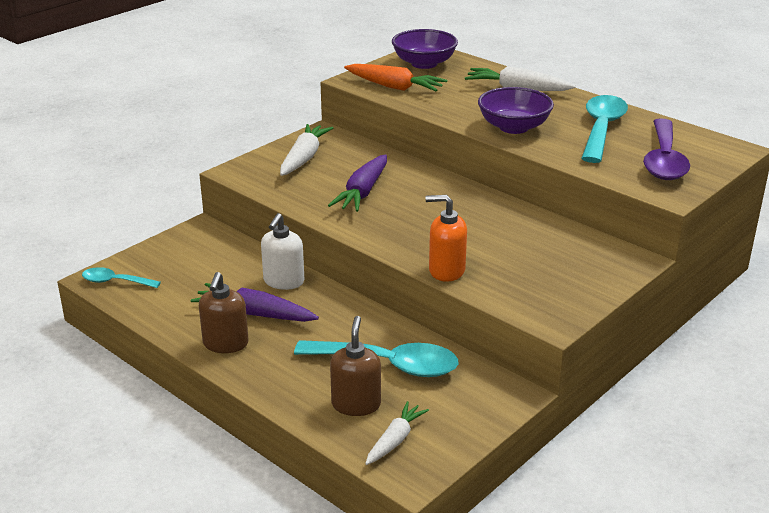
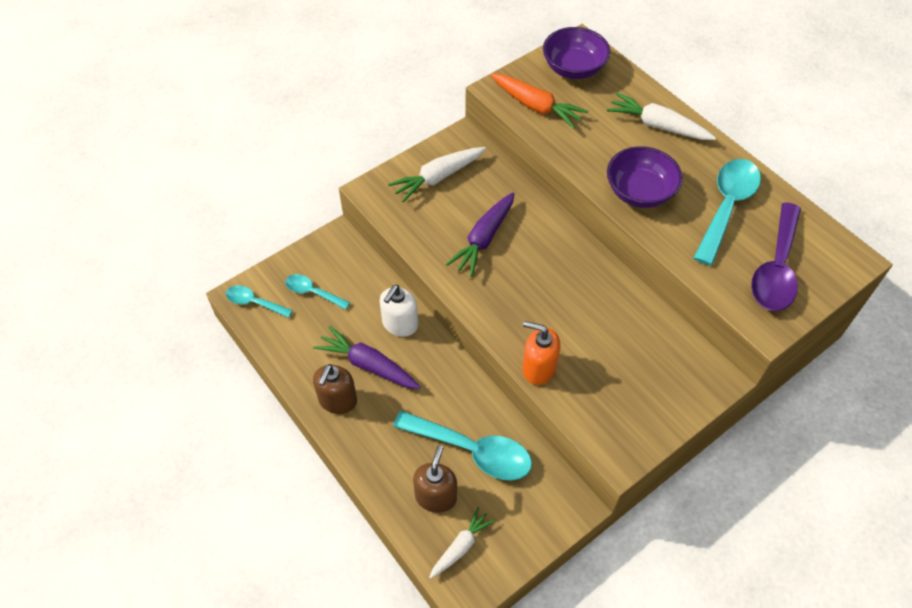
camera: 10 degrees right, 25 degrees up
white carrot [280,124,333,176] -> white carrot turned 150 degrees counterclockwise [388,147,486,203]
none -> turquoise spoon [285,274,350,310]

